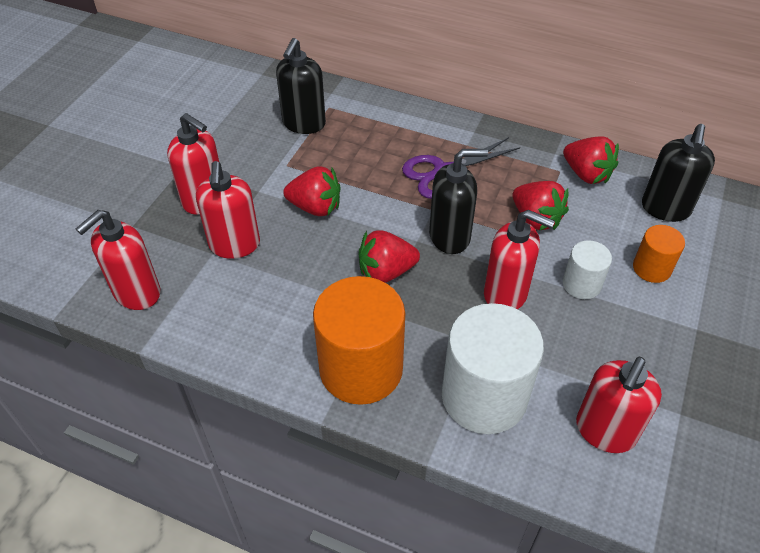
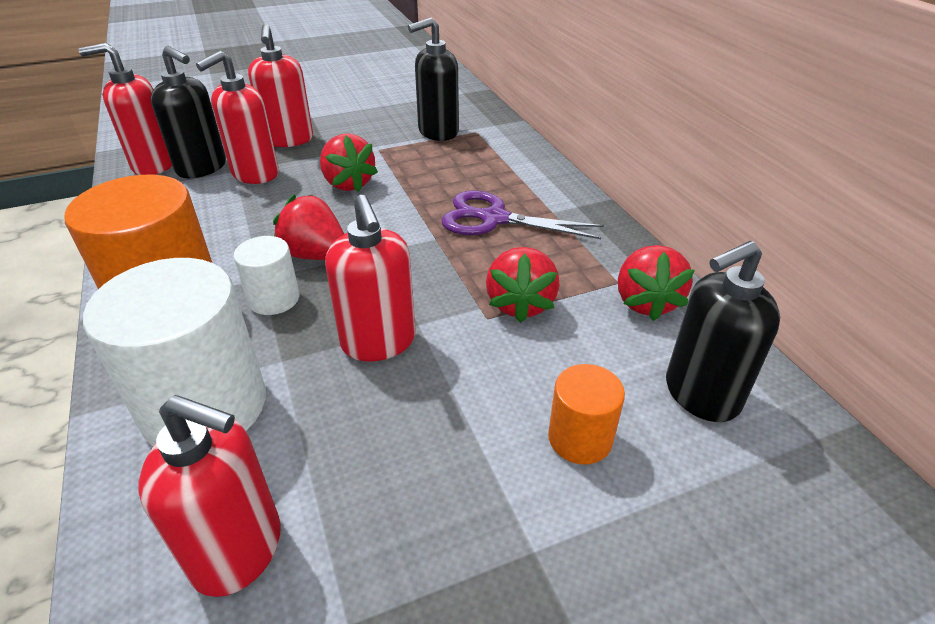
camera: 45 degrees right, 10 degrees down
black soap dispenser [429,149,488,254] -> black soap dispenser moved to [151,46,226,178]
white cylinder [563,240,612,299] -> white cylinder moved to [234,236,299,315]
red soap dispenser [576,357,662,453] -> red soap dispenser turned 150 degrees counterclockwise [138,395,281,597]

